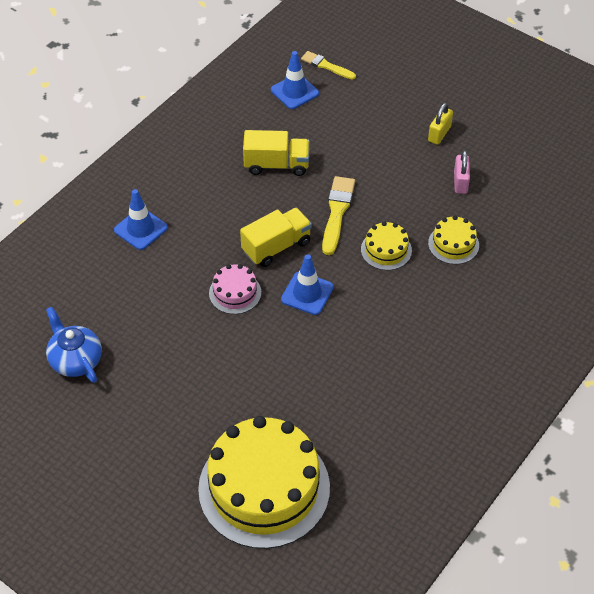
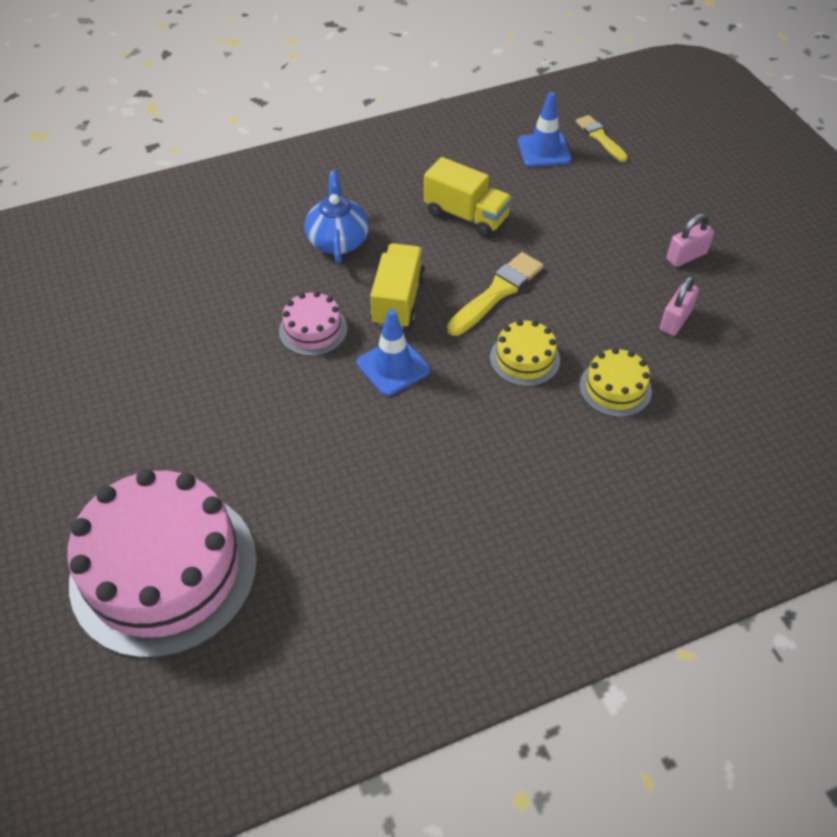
camera: 30 degrees right, 0 degrees up
blue teapot [46,307,102,383] -> blue teapot moved to [305,171,369,263]
blue traffic cone [114,189,168,250] -> none
yellow cake [198,416,330,549] -> pink cake [67,469,257,658]
yellow truck [240,207,312,267] -> yellow truck turned 75 degrees counterclockwise [370,243,426,330]
yellow padlock [428,103,453,145] -> pink padlock [667,213,714,267]

